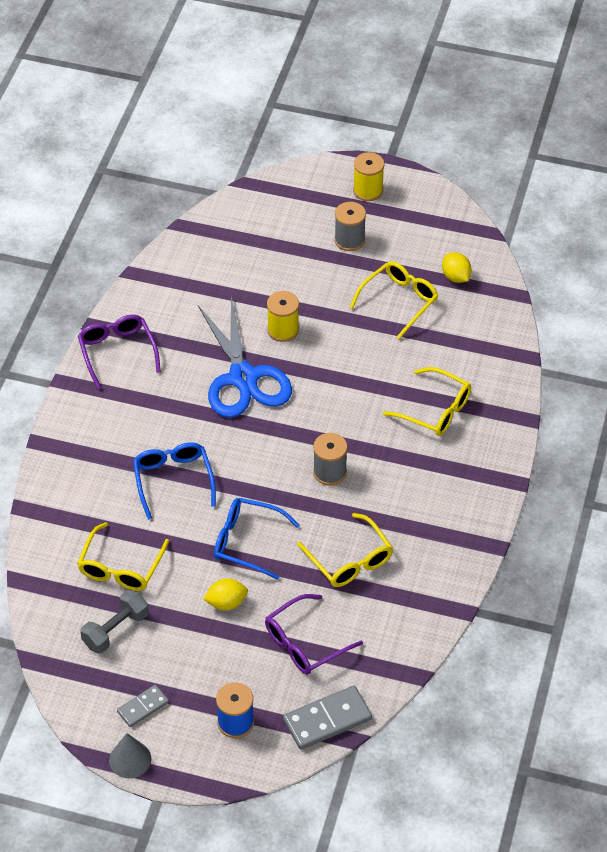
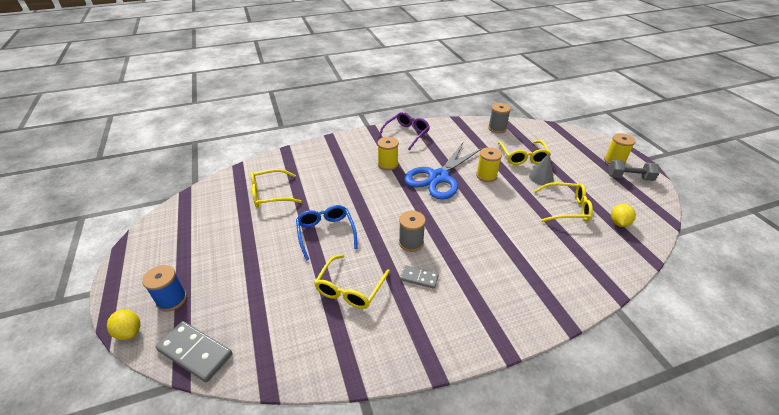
camera: 55 degrees right, 10 degrees down
grey dumbbell [80,590,149,654] -> grey dumbbell moved to [609,160,660,181]
grey cone [109,733,151,778] -> grey cone moved to [529,153,554,185]
grey domino [117,685,169,727] -> grey domino moved to [400,265,439,289]
blue glasses [133,442,216,520] -> none
yellow lemon [203,579,248,610] -> yellow lemon moved to [107,310,140,340]
purple glasses [265,594,363,675] -> none
grey spool [334,202,366,251] -> grey spool moved to [488,103,511,133]
yellow glasses [383,367,471,436] -> yellow glasses moved to [497,140,551,165]
none -> yellow spool [378,137,399,170]

